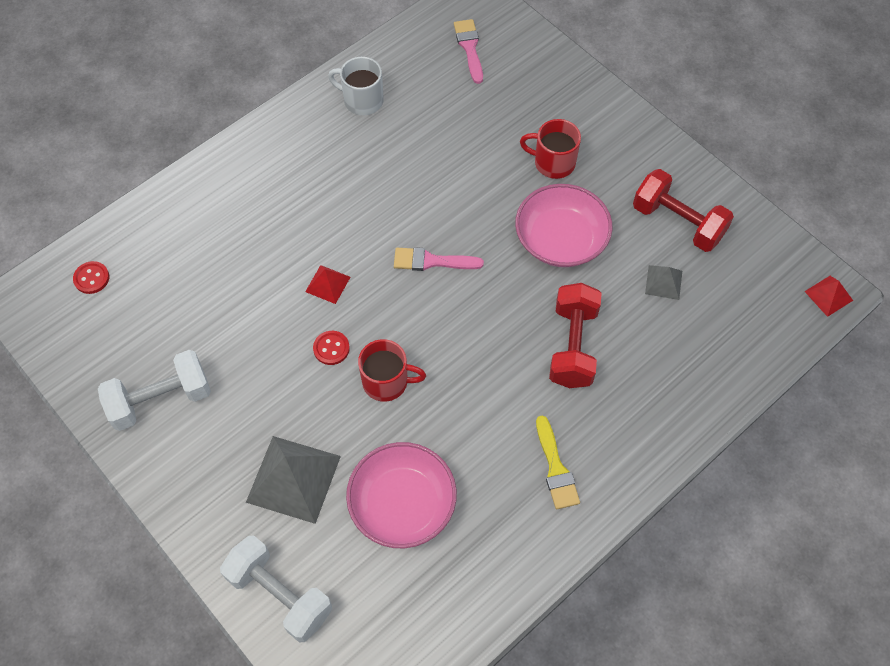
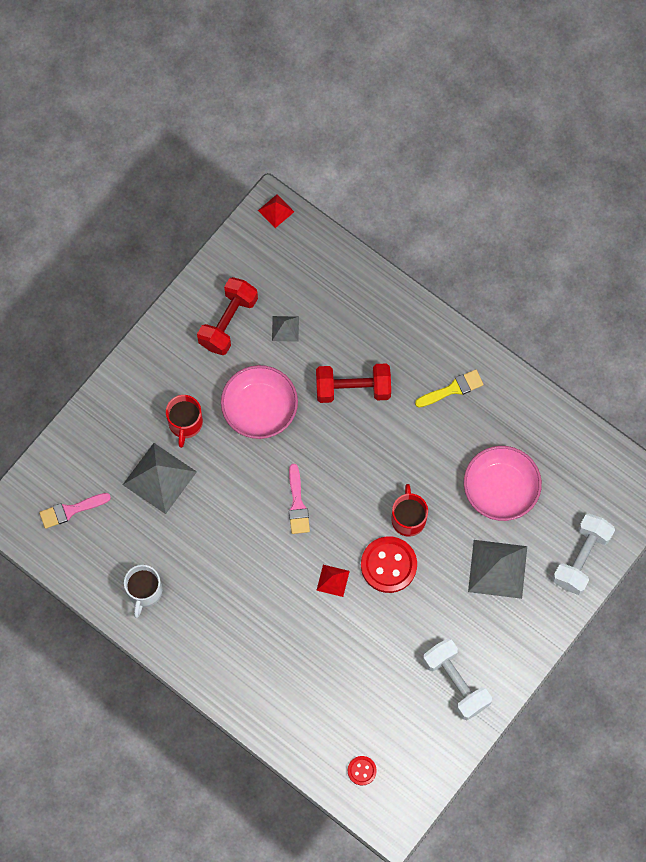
camera: 100 degrees left, 10 degrees up
red button [313,331,350,365] -> red button [361,536,417,593], size x2.00
none -> grey pyramid [123,443,197,514]

